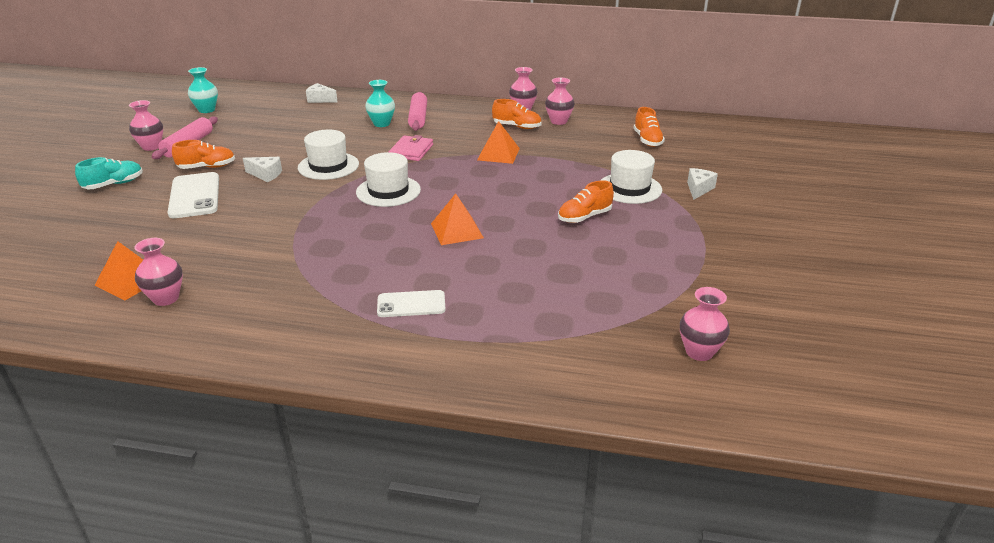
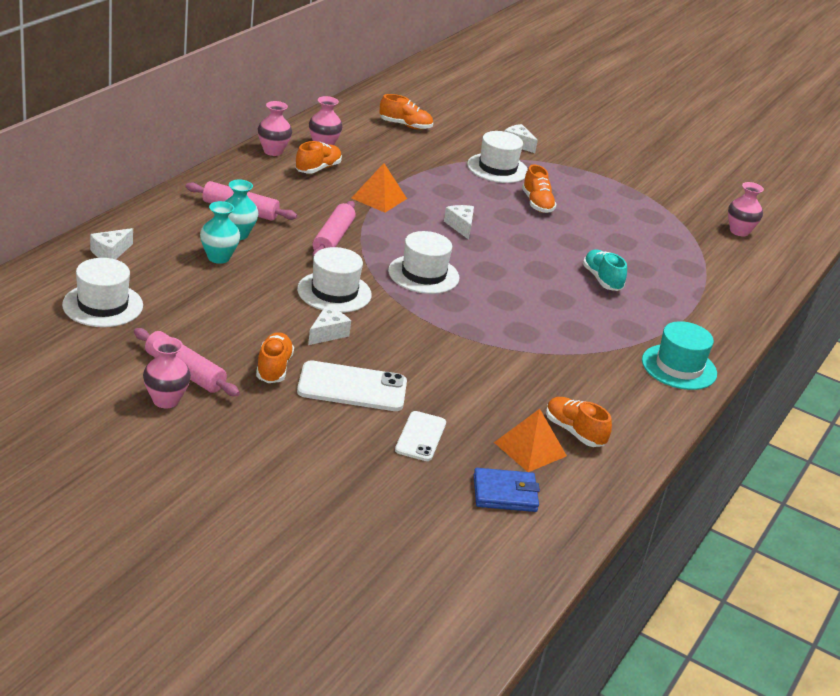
camera: 75 degrees left, 0 degrees up
turquoise shoe [75,157,143,189] -> turquoise shoe moved to [583,250,627,291]
pink vase [134,238,183,306] -> orange shoe [546,397,612,447]
turquoise vase [188,67,218,113] -> turquoise vase moved to [200,201,240,264]
white phone [377,290,446,317] -> white phone moved to [395,411,446,461]
pink wallet [389,135,433,161] -> pink rolling pin [313,201,356,257]
orange pyramid [431,193,484,245] -> none
none -> white hat [62,258,143,327]
none -> white cheese [444,205,474,240]
none -> blue wallet [474,468,540,512]
none -> turquoise hat [642,321,717,390]

